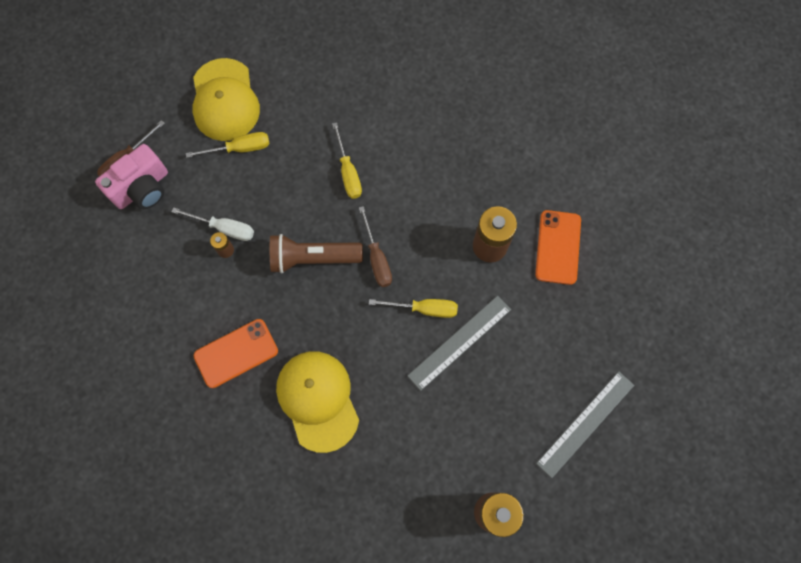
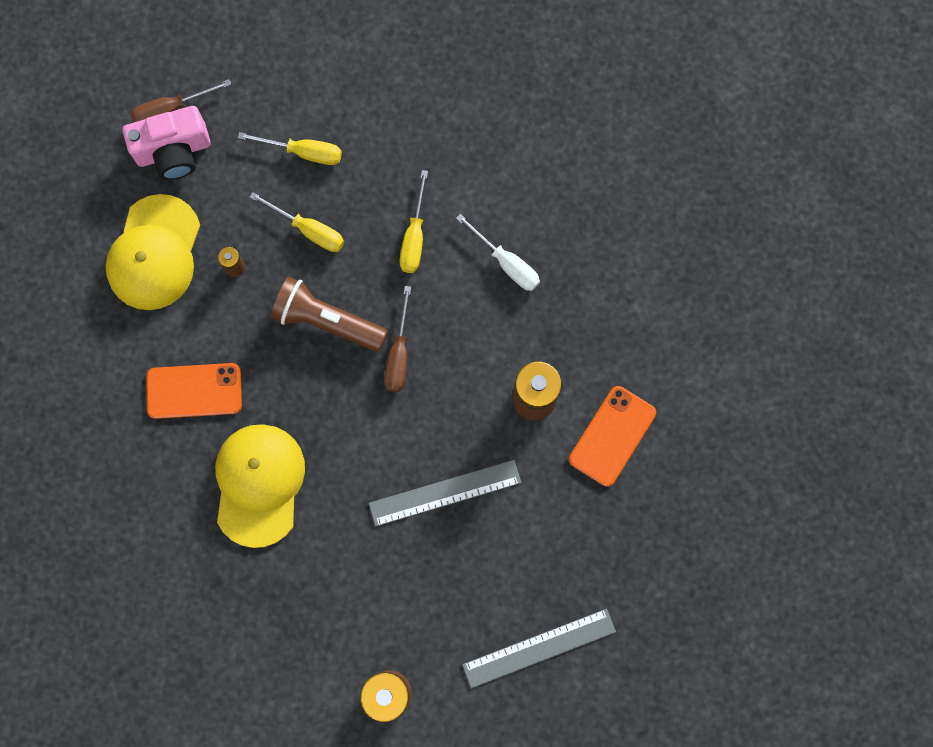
camera: 25 degrees right, 5 degrees up
white screwdriver [171,207,254,241] -> white screwdriver moved to [456,214,540,291]
yellow cap [192,58,260,141] -> yellow cap moved to [106,194,200,310]
yellow screwdriver [369,299,458,318] -> yellow screwdriver moved to [250,192,344,252]

